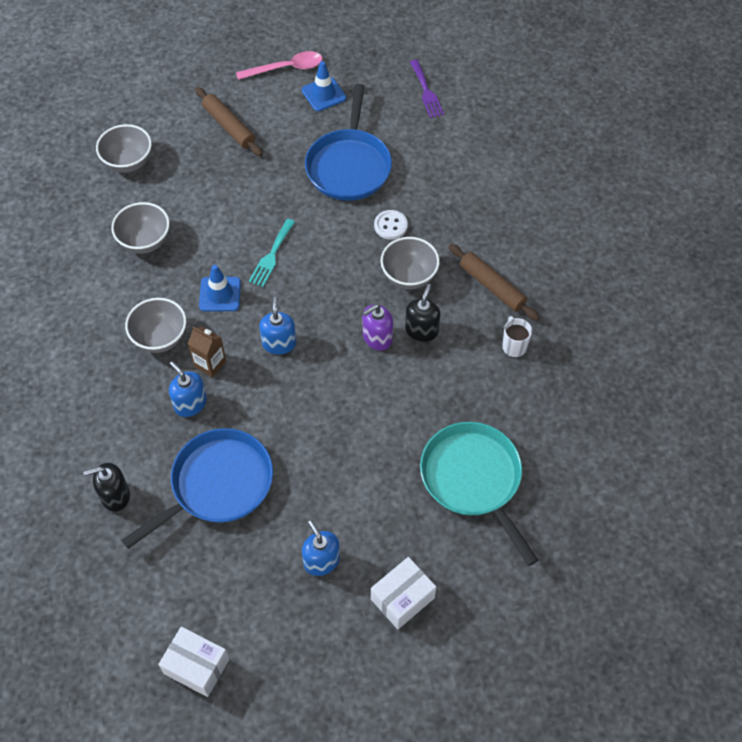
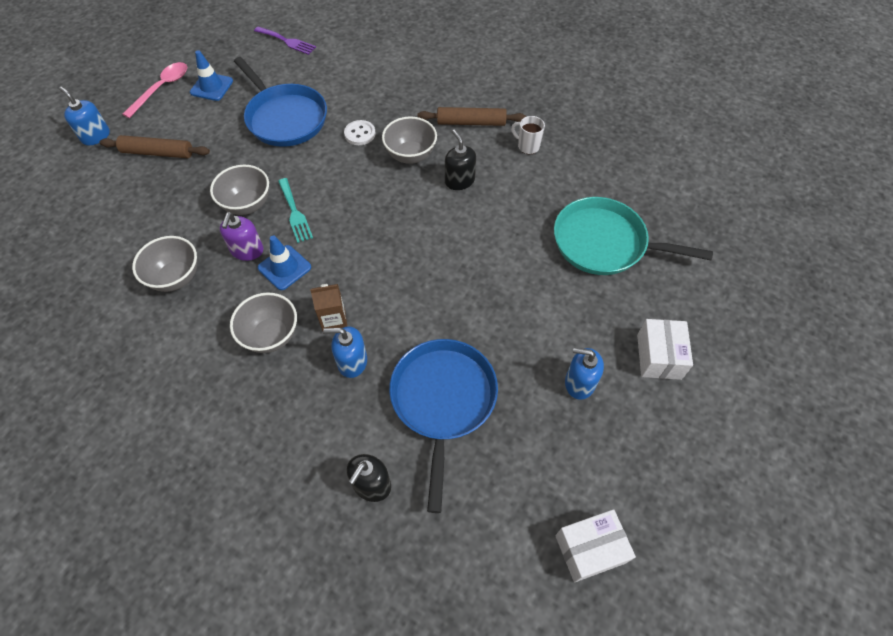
camera: 45 degrees left, 0 degrees up
grey bowl [96,124,152,173] -> grey bowl moved to [210,165,269,215]
blue soap dispenser [259,297,296,355] -> blue soap dispenser moved to [59,87,110,145]
purple soap dispenser [363,304,393,351] -> purple soap dispenser moved to [220,212,263,261]

